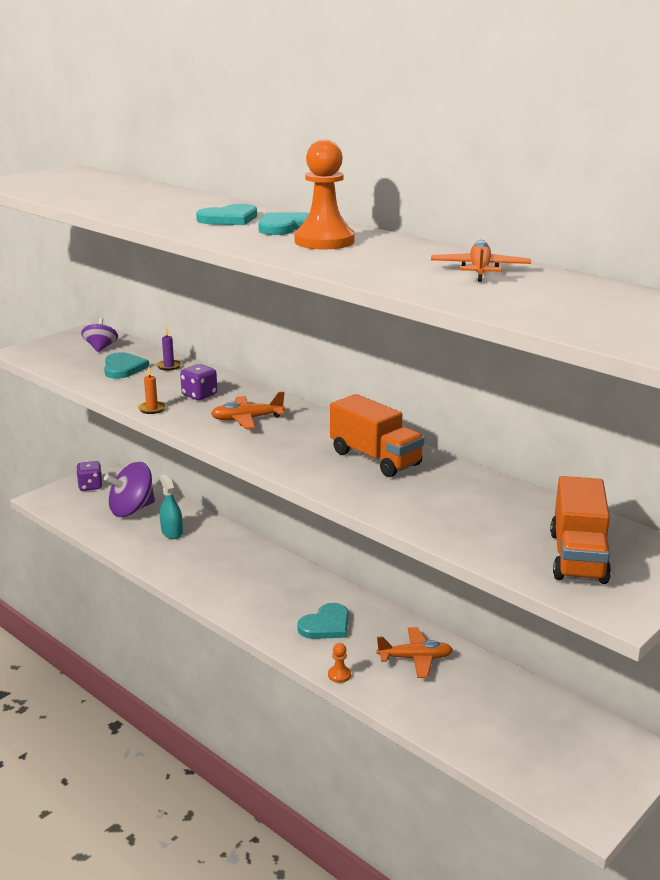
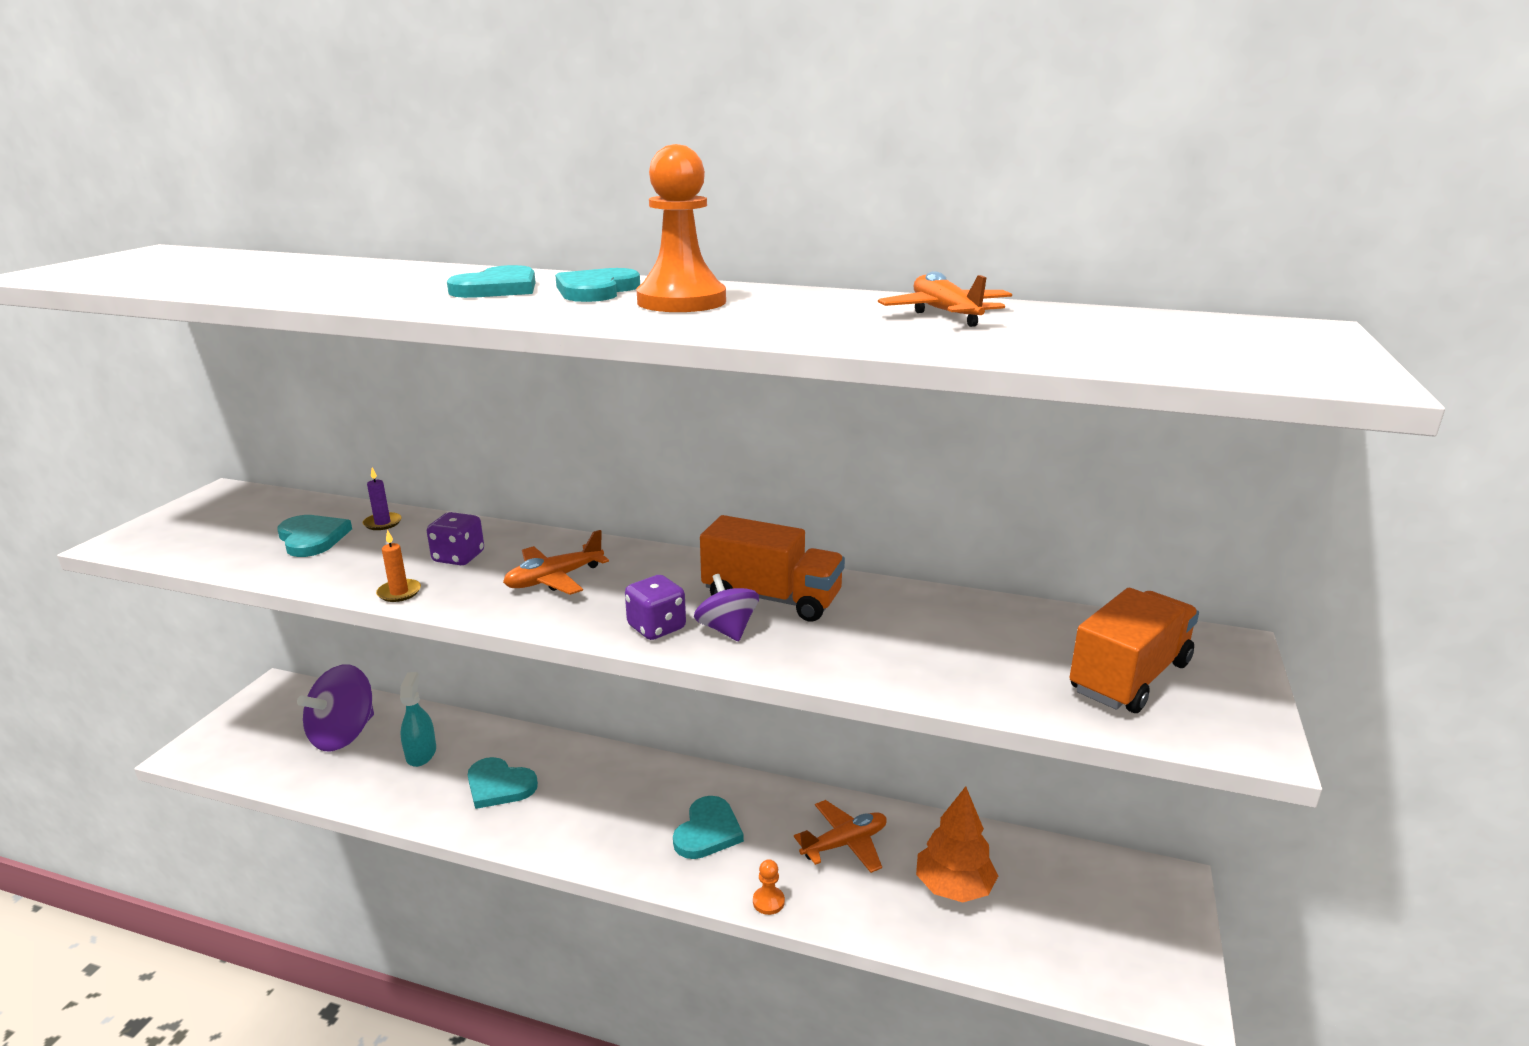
camera: 25 degrees left, 0 degrees up
purple dice [76,461,103,491] -> purple dice moved to [625,575,686,640]
purple spinning top [81,318,118,352] -> purple spinning top moved to [694,574,759,641]
turquoise spray bottle [159,474,183,539] -> turquoise spray bottle turned 45 degrees clockwise [400,672,436,767]
orange truck [550,476,611,584] -> orange truck turned 120 degrees counterclockwise [1069,588,1199,713]
none -> turquoise heart [468,757,538,809]
none -> orange tree [916,786,998,902]

